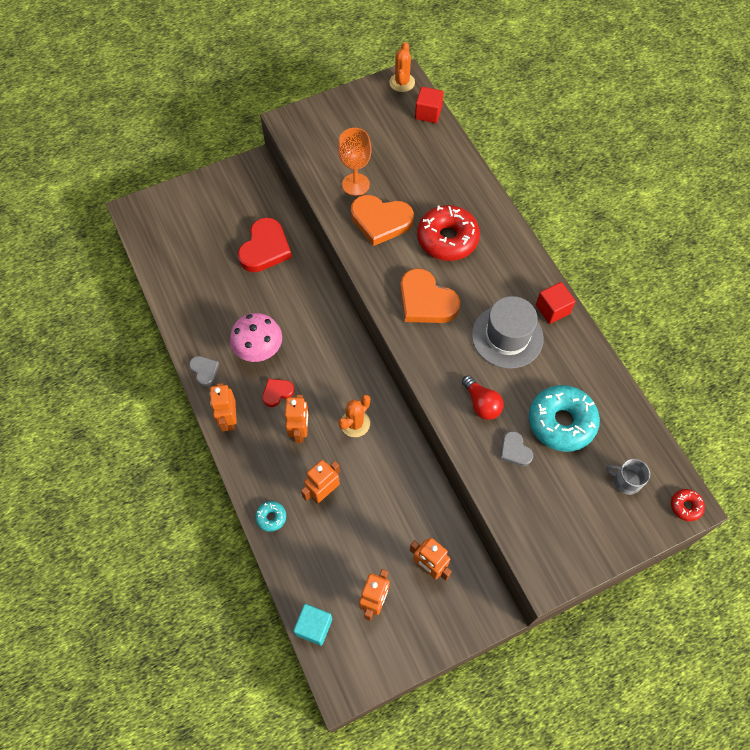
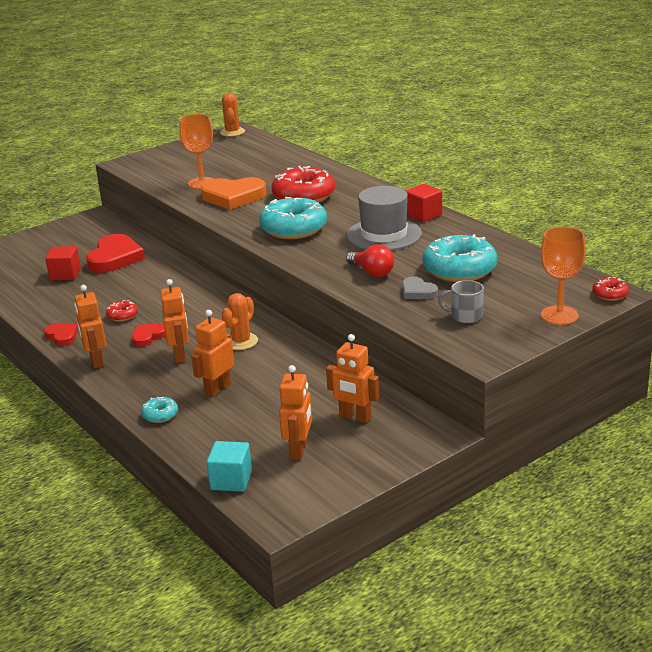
camera: 10 degrees left, 35 degrees down
grey heart [189,356,219,387] -> red heart [44,324,78,346]
pink mushroom [230,313,282,362] -> red donut [106,300,138,322]
orange heart [400,268,460,323] -> turquoise donut [259,197,327,239]
red cube [415,87,444,123] -> red cube moved to [45,246,81,281]
grey mug [606,459,650,495] -> grey mug moved to [438,280,484,323]
none -> orange goblet [541,227,586,325]

